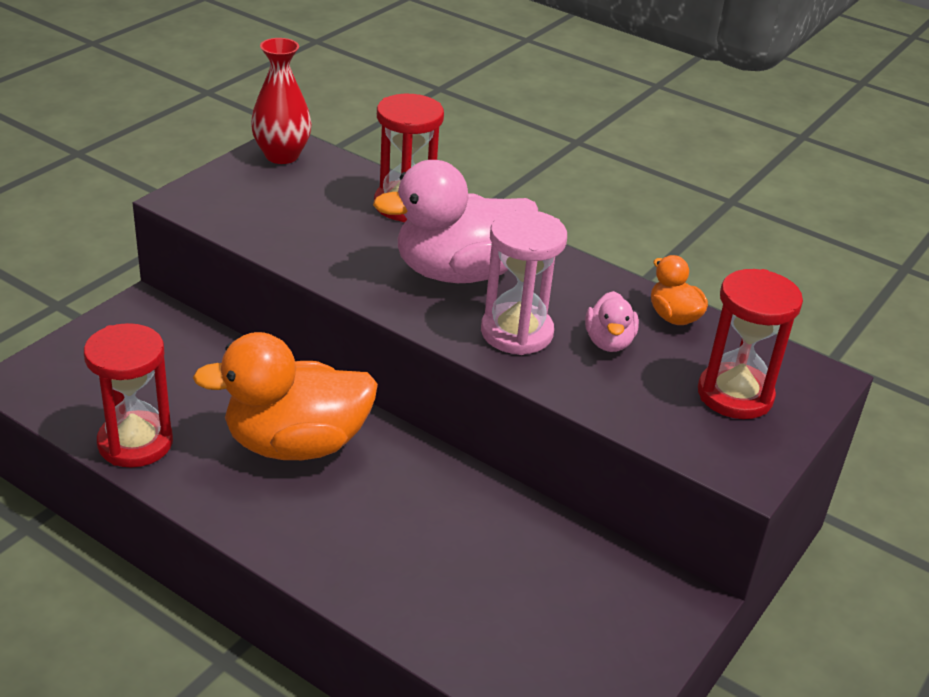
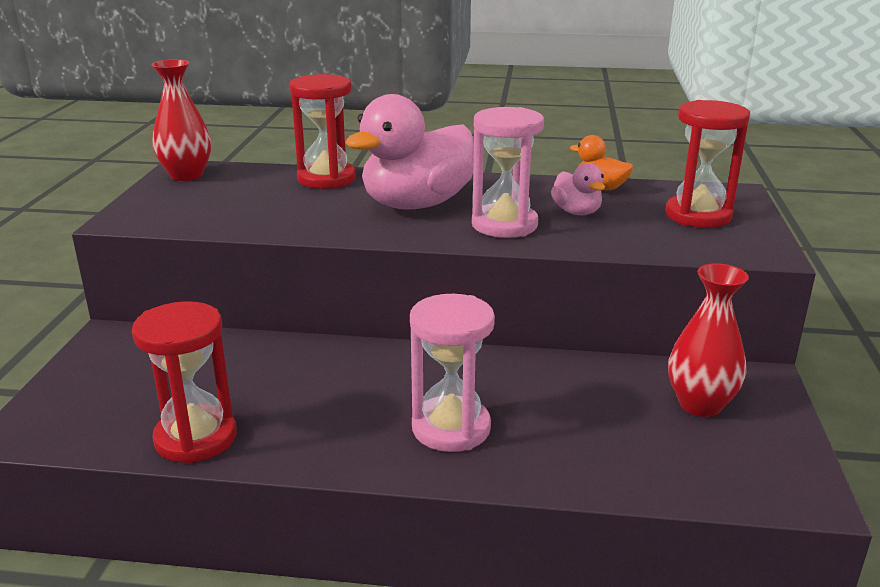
camera: 25 degrees left, 10 degrees down
orange duck [193,332,378,460] -> none
none -> pink hourglass [410,294,495,452]
none -> red vase [668,263,749,417]

